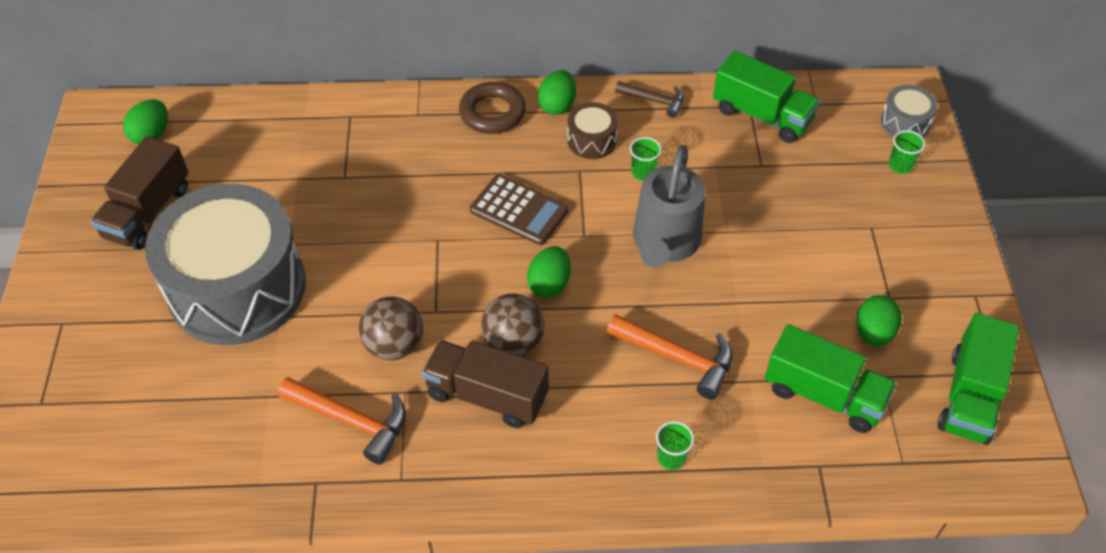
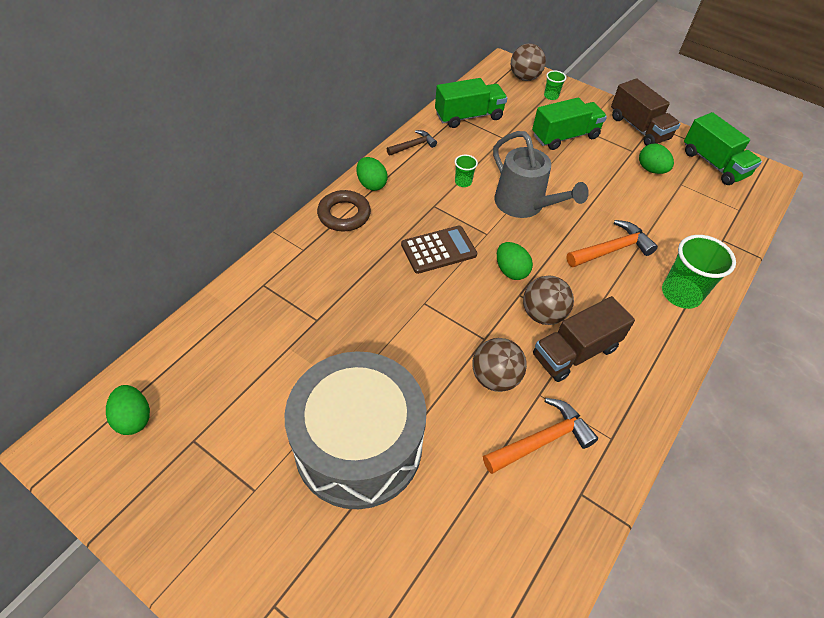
camera: 55 degrees left, 0 degrees up
brown truck [91,136,189,250] -> brown truck moved to [611,78,680,146]
brown drum [567,102,618,159] -> none
green cup [656,421,694,470] -> green cup [662,235,736,309], size x2.02
green truck [765,324,896,433] -> green truck moved to [532,97,607,150]
grey drum [880,85,938,137] -> brown ball [511,43,546,81]

